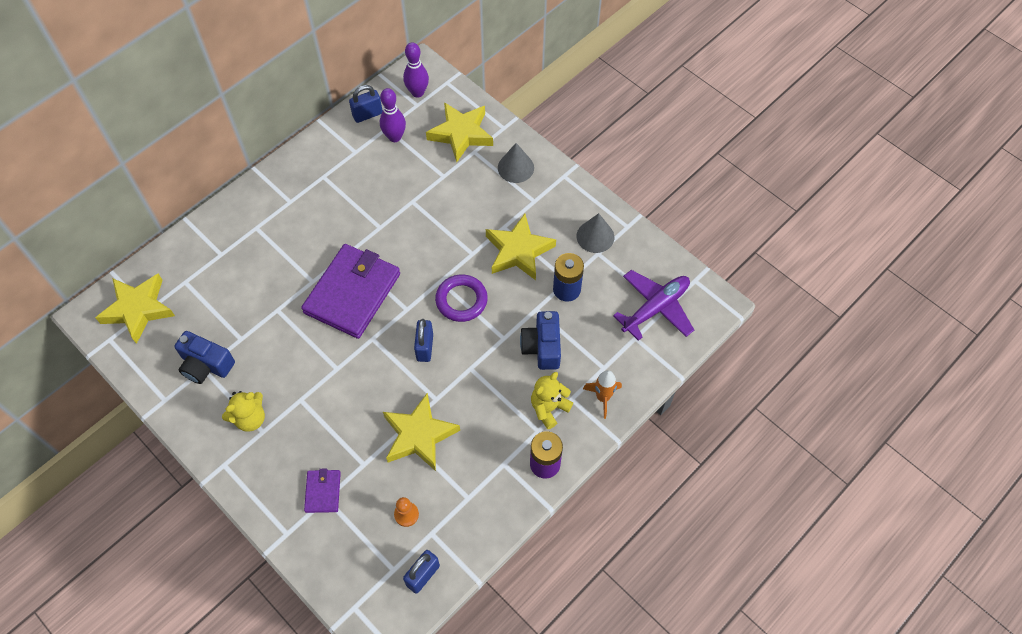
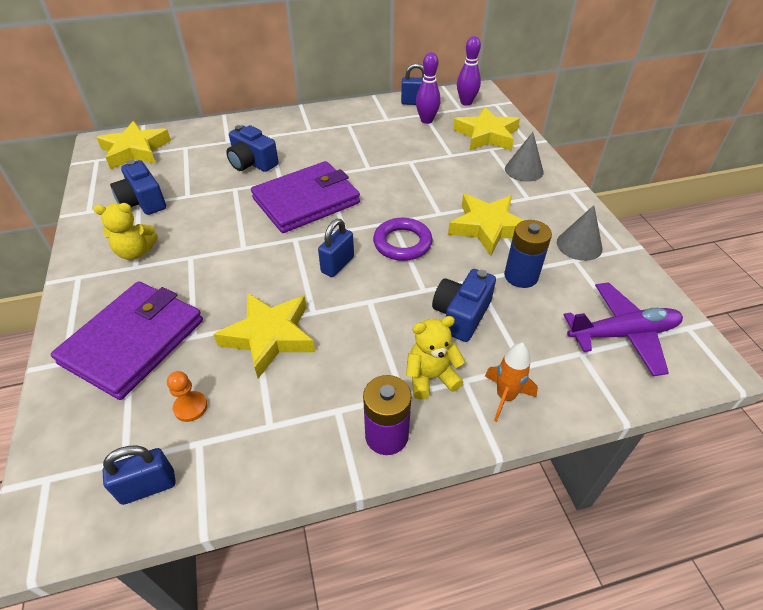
camera: 30 degrees right, 15 degrees down
purple wallet [304,469,341,513] -> purple wallet [51,281,203,400], size x2.20
none -> blue camera [226,125,279,172]

